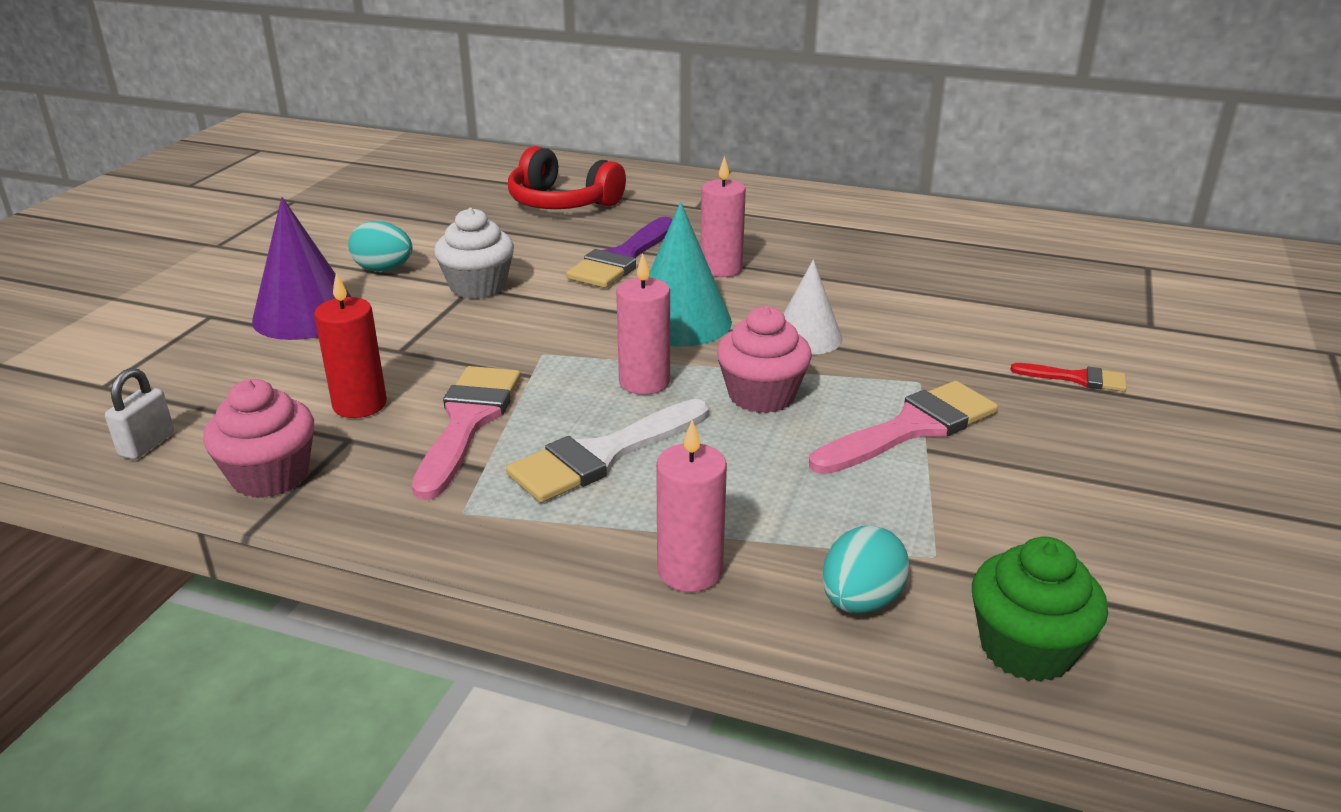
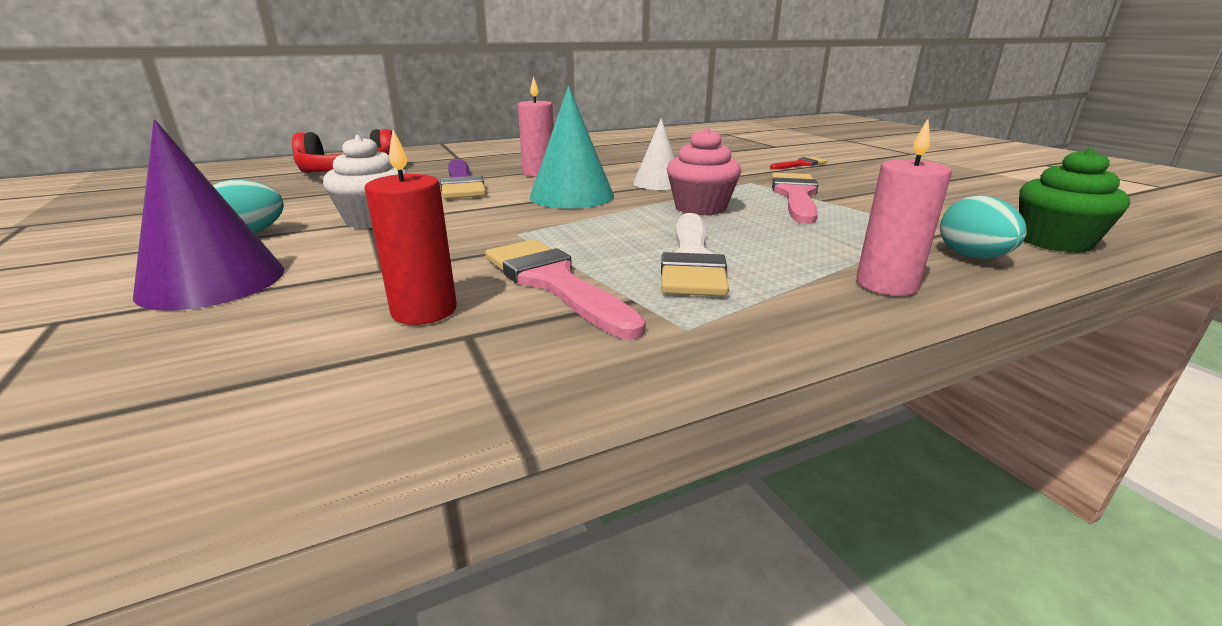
camera: 45 degrees left, 5 degrees down
white padlock [105,368,174,460] -> none
pink cupcake [203,379,314,498] -> none
pink candle [616,253,670,395] -> none

